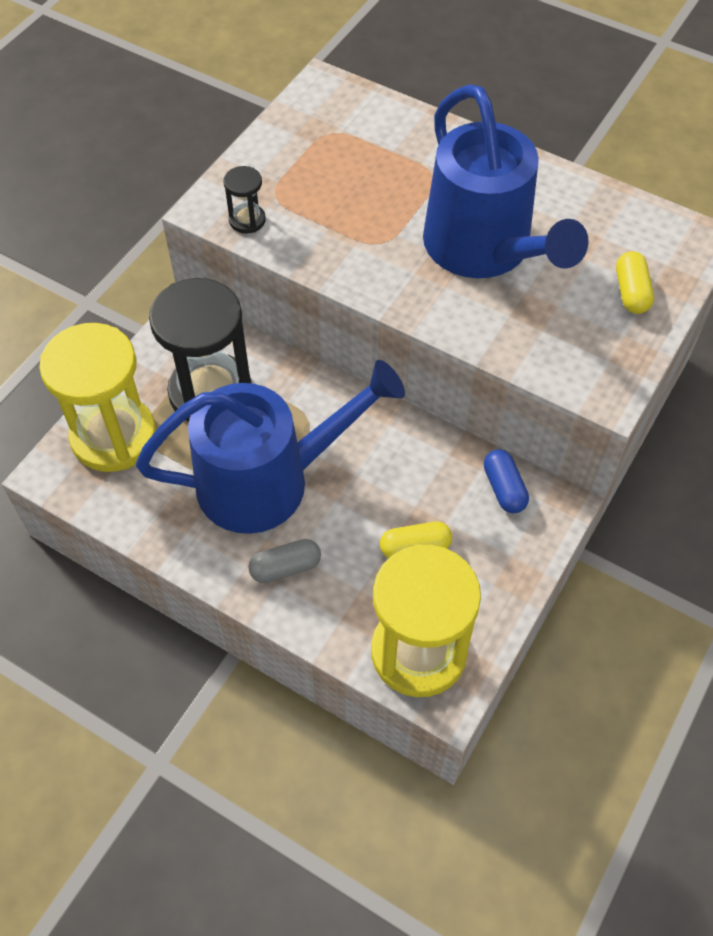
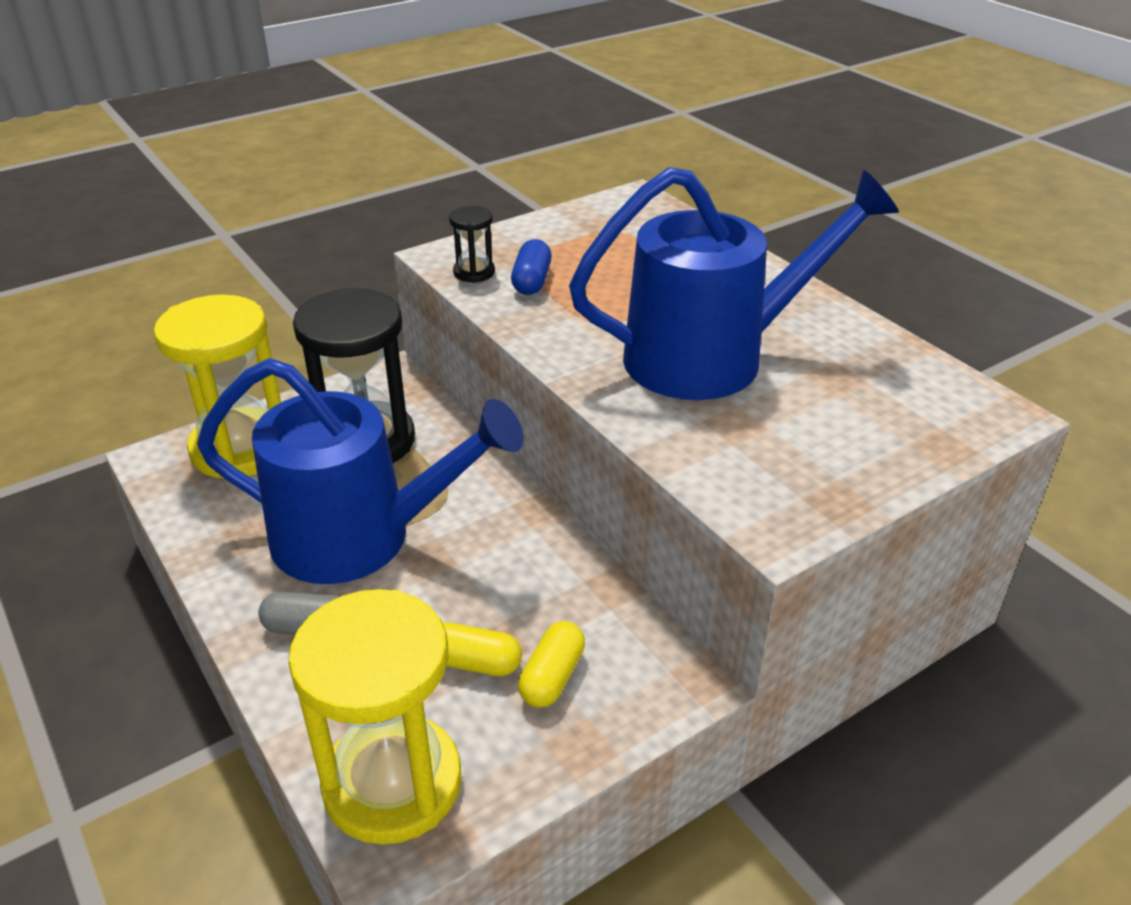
camera: 25 degrees right, 20 degrees down
blue watering can [423,84,589,278] -> blue watering can turned 105 degrees counterclockwise [569,167,899,400]
blue capsule [484,449,529,513] -> blue capsule moved to [511,239,552,295]
yellow capsule [616,251,654,314] -> yellow capsule moved to [518,621,585,707]

